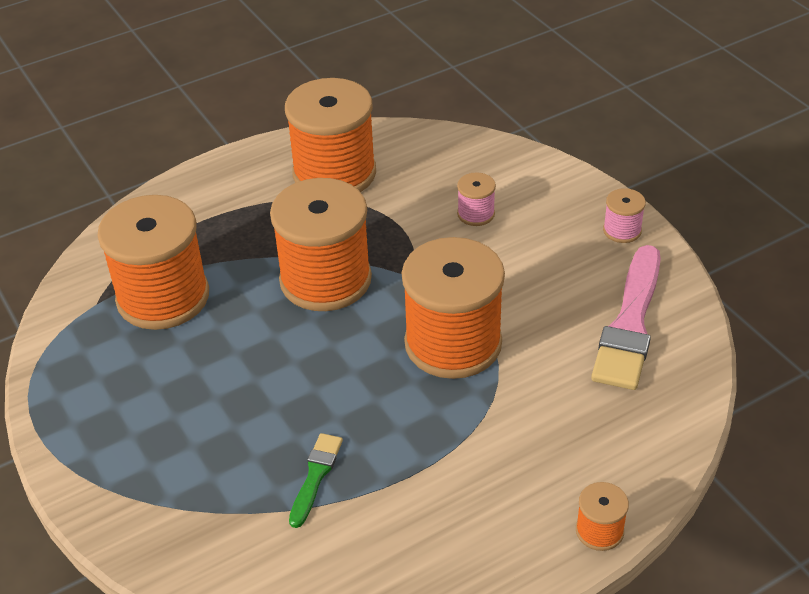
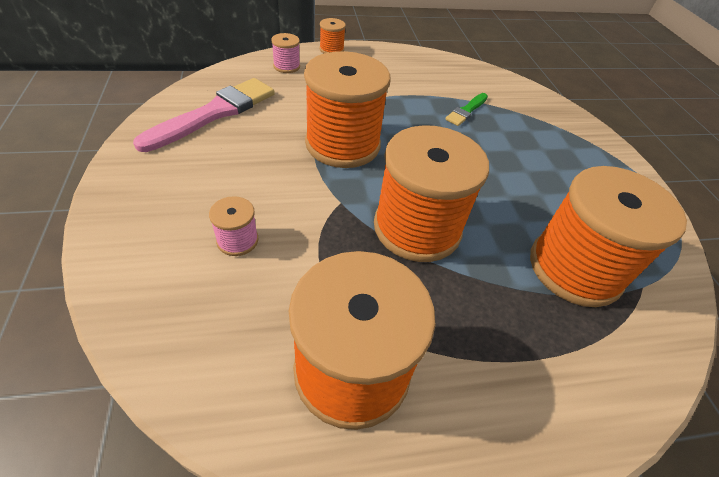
camera: 165 degrees left, 5 degrees up
pink spool [603,188,646,243] -> pink spool moved to [271,33,300,73]

